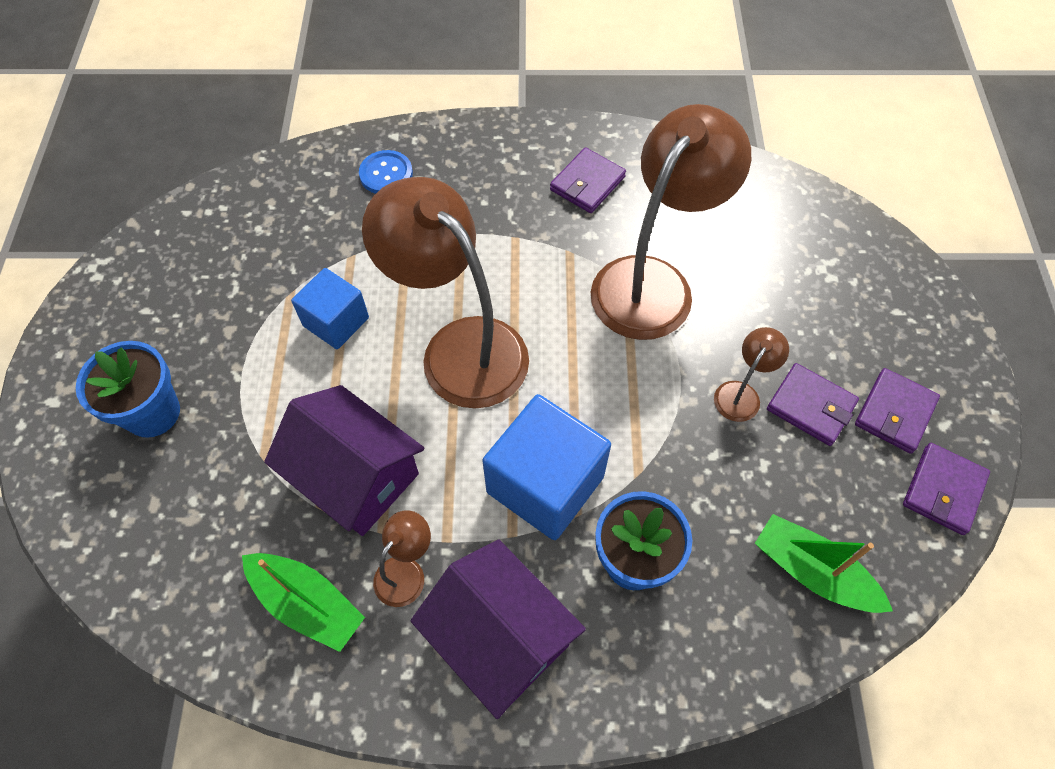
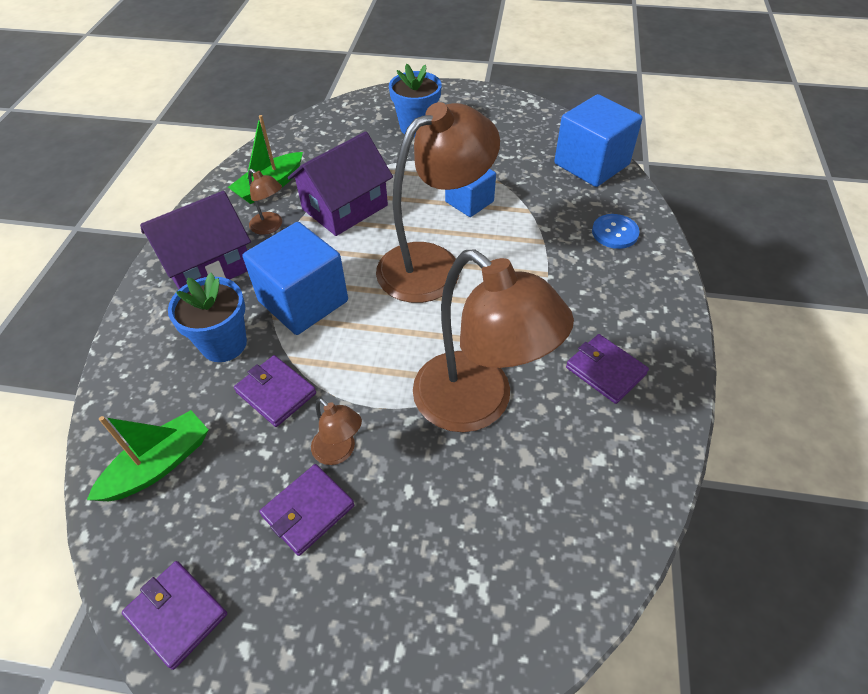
camera: 100 degrees right, 10 degrees down
purple wallet [855,368,940,454] -> purple wallet moved to [234,355,316,427]
none -> blue cube [554,94,643,187]

